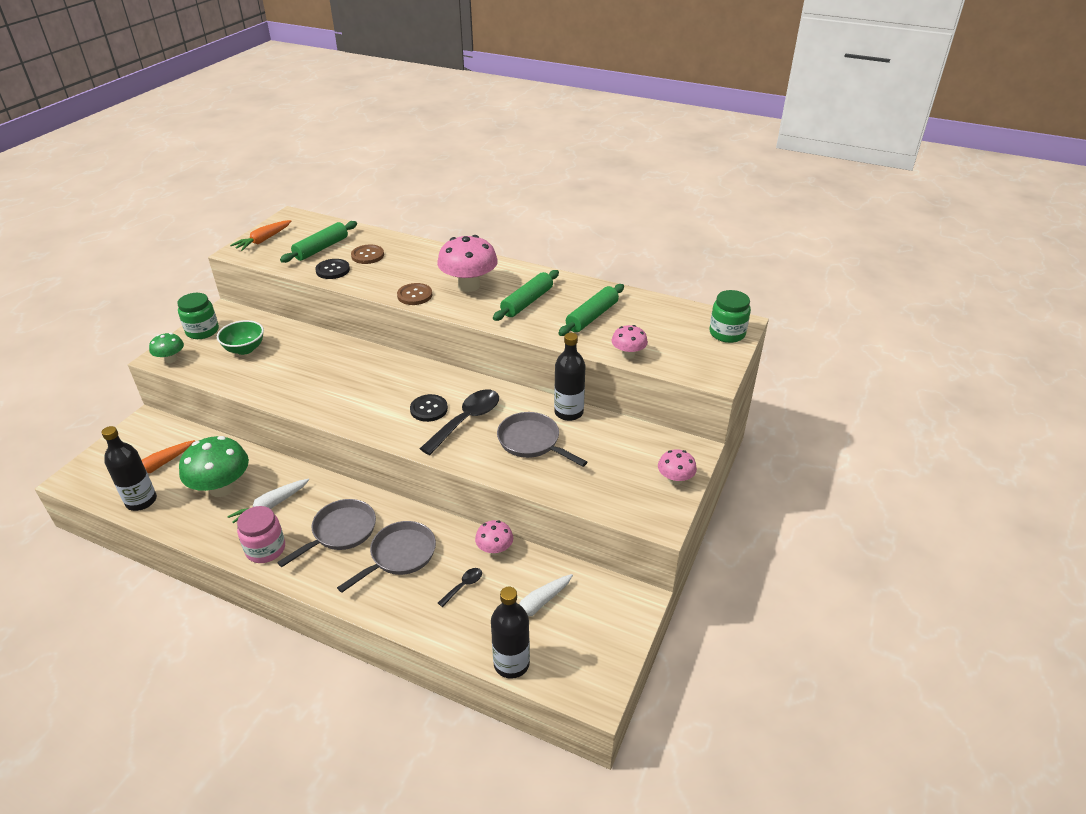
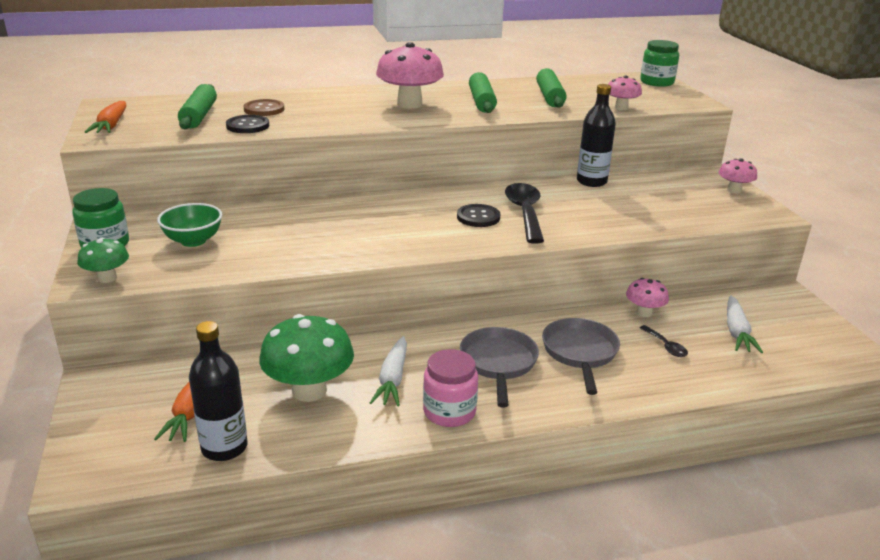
camera: 40 degrees left, 10 degrees down
brown button [397,283,432,305] -> none
black spoon [438,568,482,607] -> black spoon turned 150 degrees clockwise [640,325,688,357]
black bottle [491,587,530,679] -> none
grey pan [497,412,587,467] -> none

